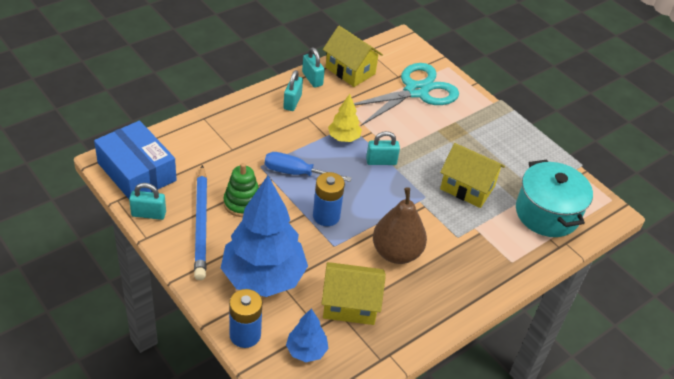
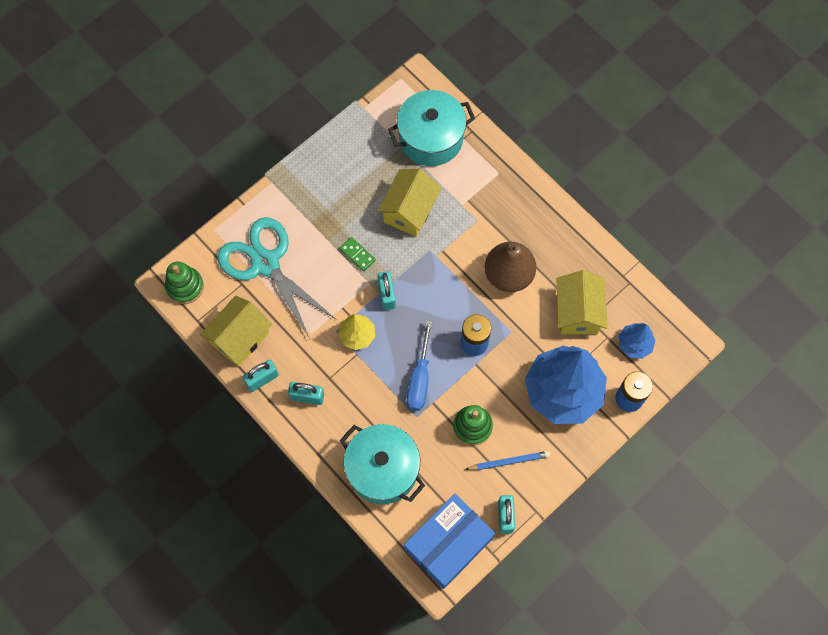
camera: 90 degrees left, 25 degrees up
blue pencil [194,165,207,280] -> blue pencil [465,451,550,470], size x0.57
none -> green stacking toy [165,262,204,304]
none -> green domino [340,237,376,271]
none -> turquoise pot [340,424,425,504]

